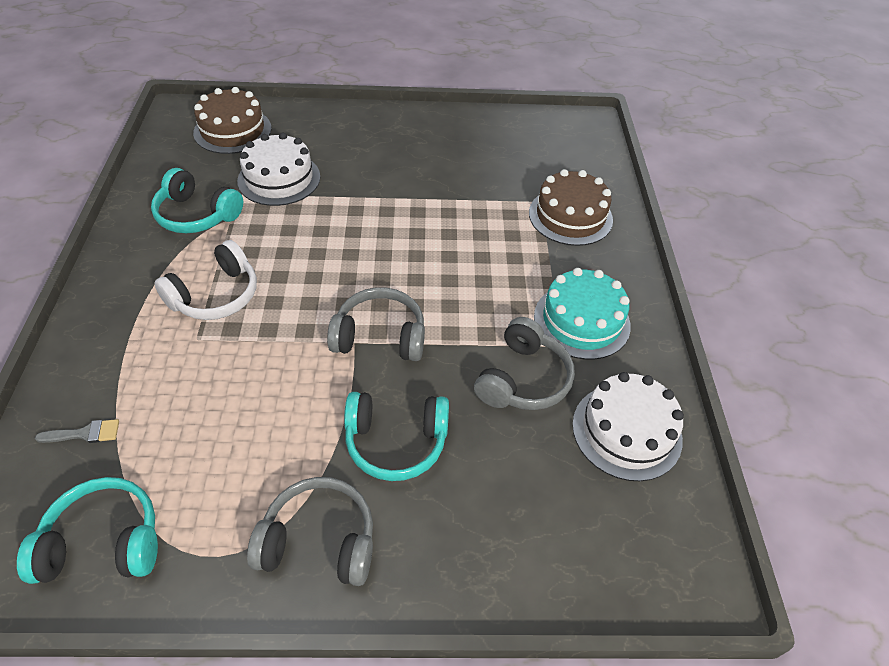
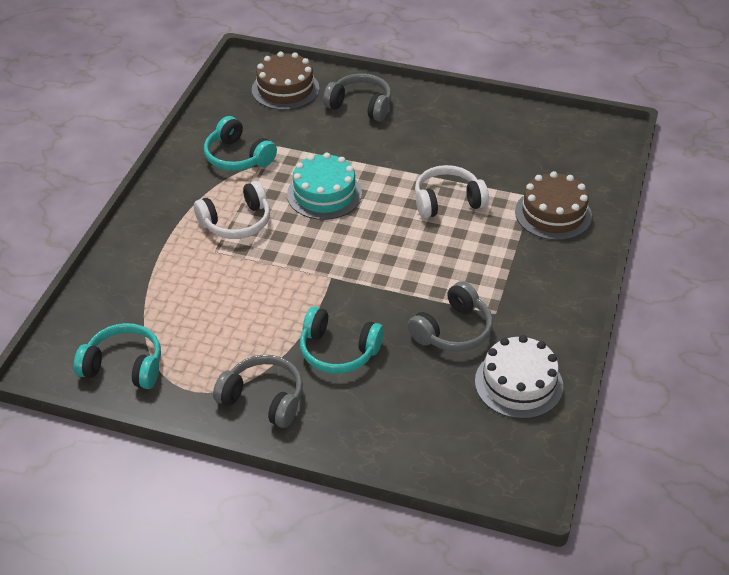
camera: 20 degrees right, 5 degrees down
grey brush [35,419,119,443] -> none
white cake [237,133,320,206] -> none
grey headphones [327,287,425,361] -> grey headphones moved to [323,74,391,121]
turquoise cake [534,268,631,360] -> turquoise cake moved to [287,153,362,220]
none -> white headphones [415,165,489,218]

